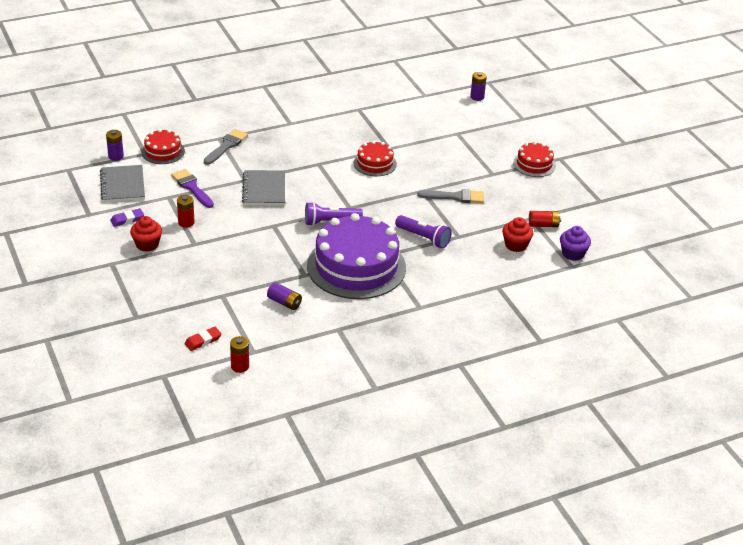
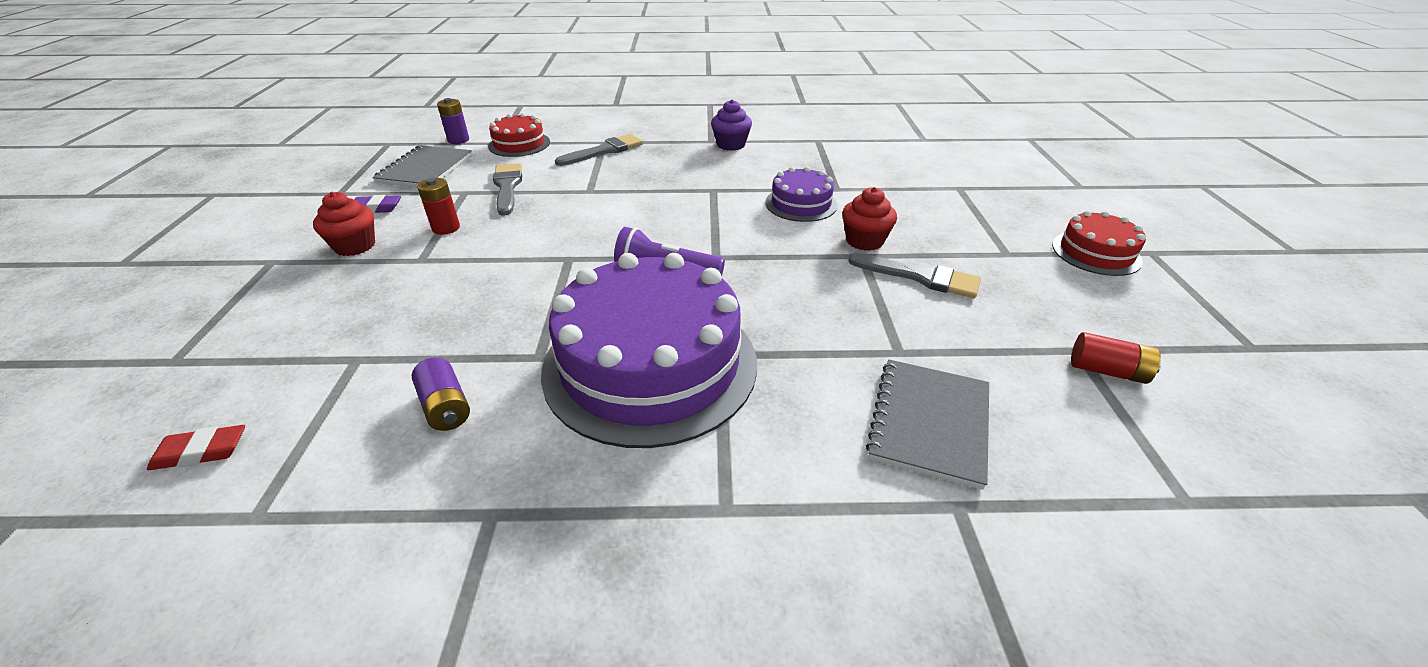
camera: 25 degrees right, 0 degrees up
purple brush [171,169,214,208] -> grey brush [493,163,522,216]
red battery [230,336,249,373] -> none
grey notebook [242,170,285,205] -> grey notebook moved to [866,359,989,490]
red cake [354,141,397,176] -> purple cake [765,167,837,222]
purple flashlight [395,215,451,249] -> none
purple battery [470,72,487,101] -> none
red cupcake [502,217,534,252] -> red cupcake moved to [842,187,897,251]
purple cupcake [560,226,591,261] -> purple cupcake moved to [711,100,752,151]

